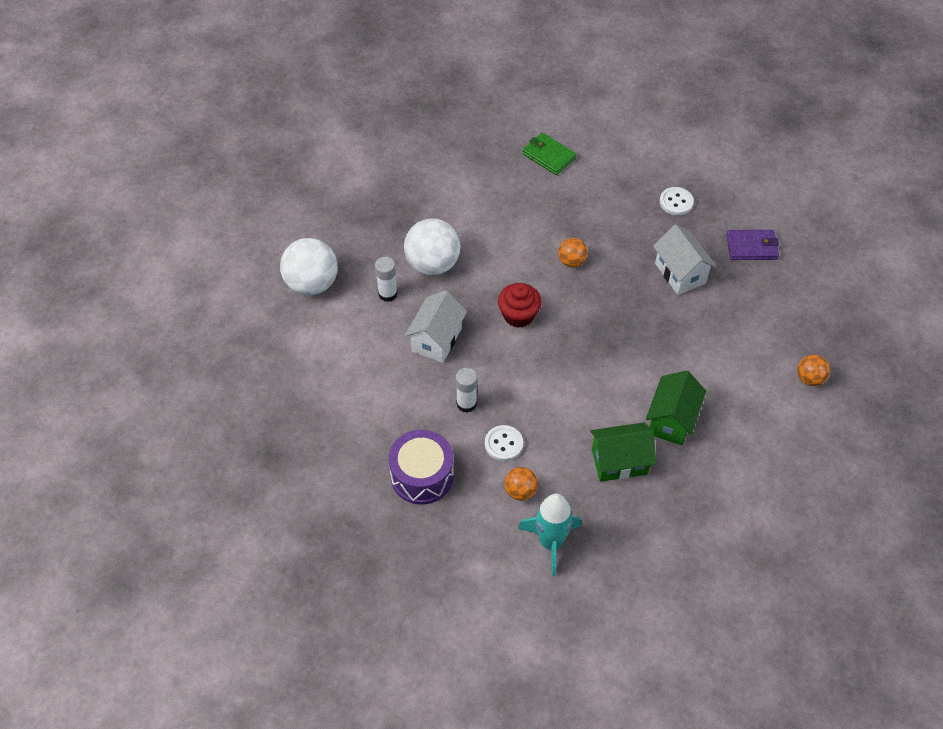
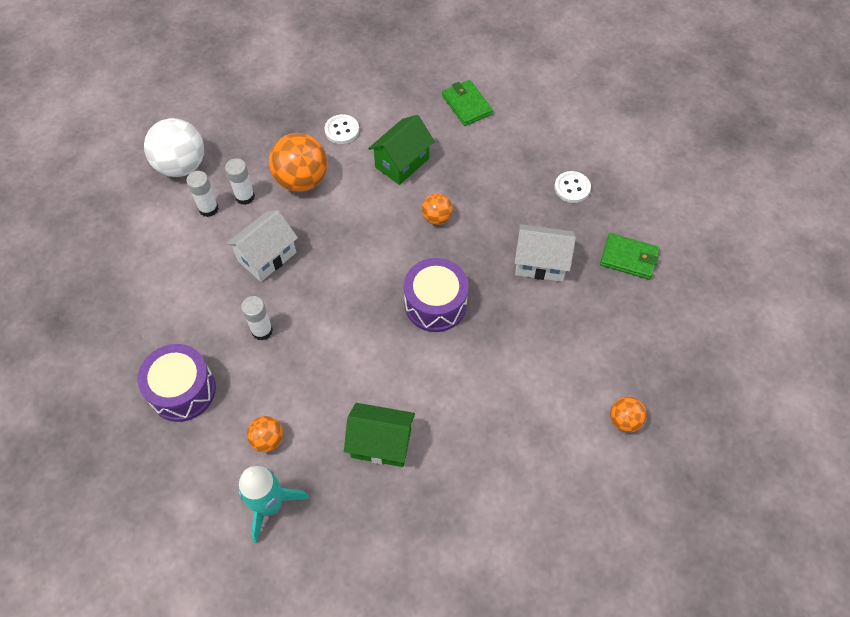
camera: 20 degrees right, 5 degrees up
white ball [404,218,460,275] -> orange ball [269,133,328,192]
white button [485,425,523,461] -> white button moved to [325,114,359,144]
red cupcake [498,283,542,328] -> none
green house [646,370,706,446] -> green house moved to [368,115,435,185]
white house [653,224,717,295] -> white house turned 75 degrees counterclockwise [515,224,576,282]
purple wallet [726,230,779,260] -> green wallet [600,233,659,280]
none -> white glue stick [186,171,219,217]
none -> purple drum [404,258,469,332]

